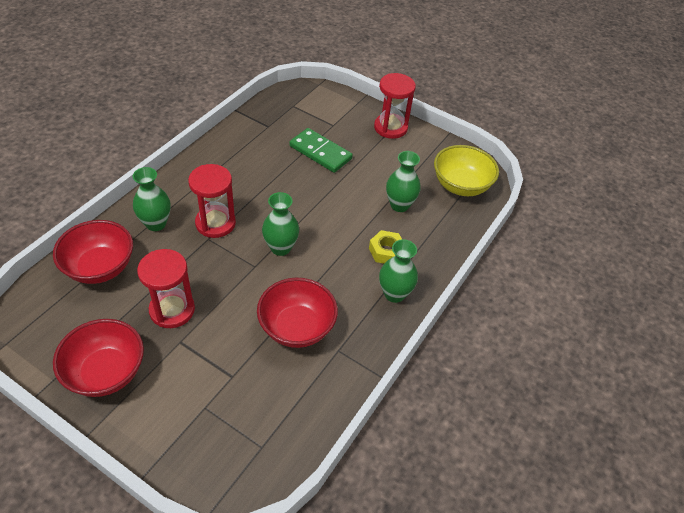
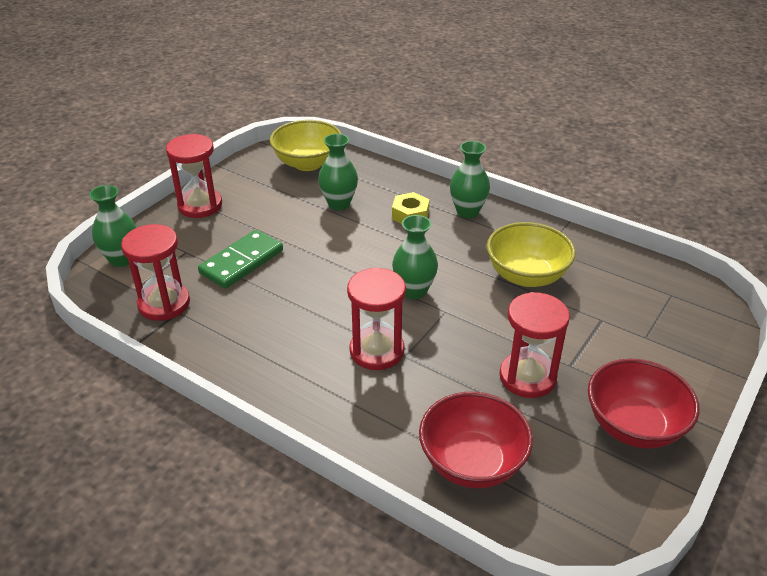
camera: 85 degrees left, 10 degrees down
green vase [133,167,171,231] -> green vase moved to [89,185,137,267]
red bowl [257,278,338,348] -> yellow bowl [487,222,575,287]
none -> red hourglass [121,224,190,321]

